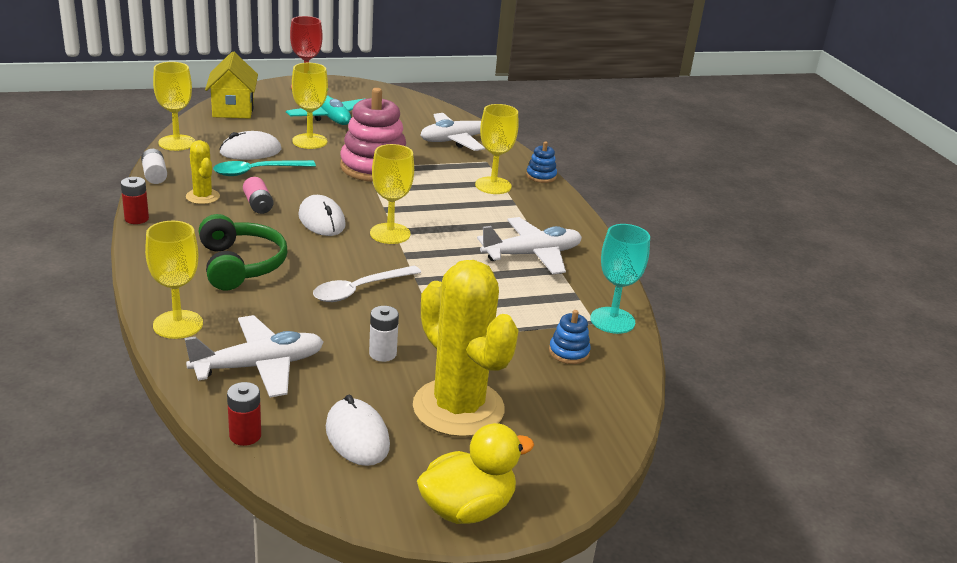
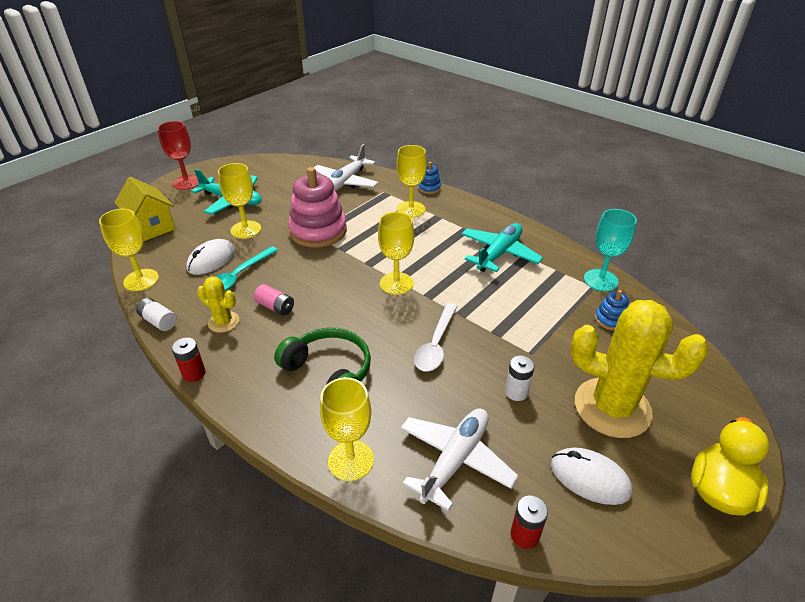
camera: 30 degrees left, 10 degrees up
white mouse [298,195,346,236] -> none
white plane [477,217,582,274] -> turquoise plane [461,223,543,272]

